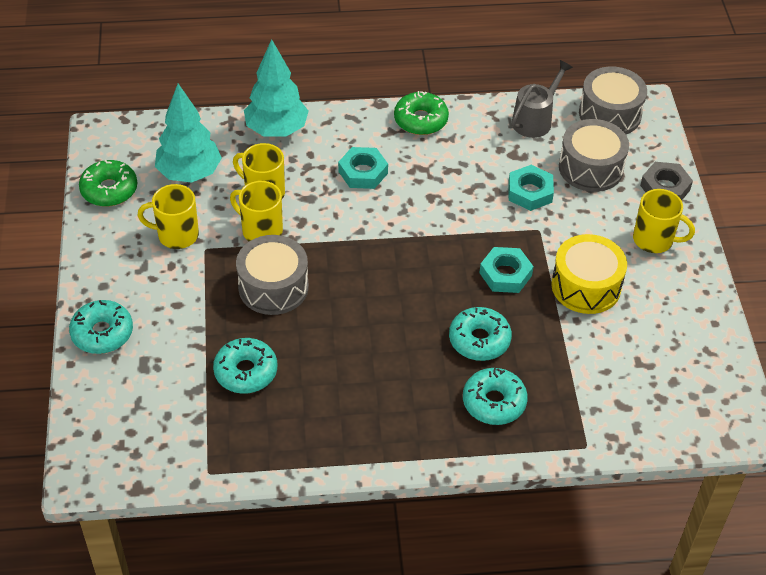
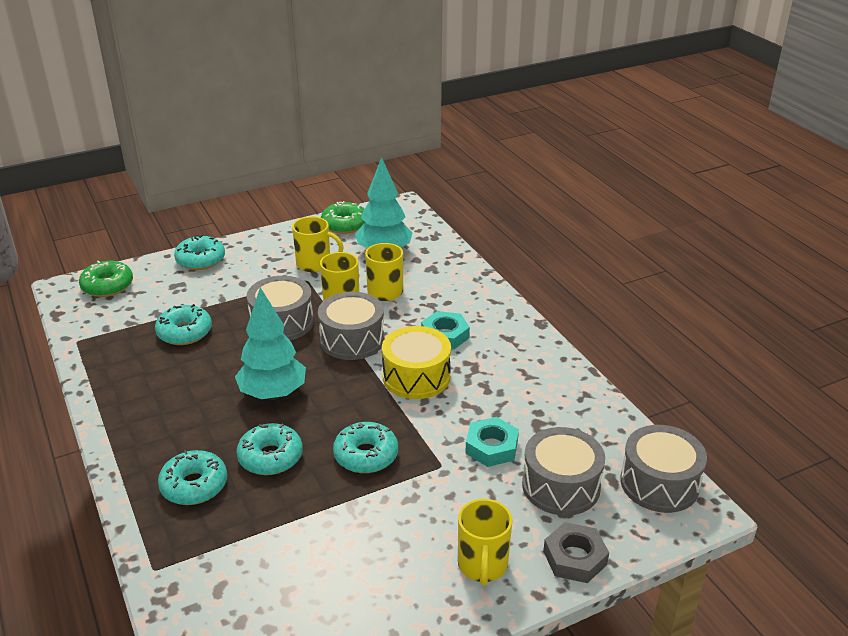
camera: 70 degrees right, 15 degrees down
yellow mug [137,184,199,249] -> yellow mug turned 120 degrees clockwise [292,216,344,272]
turquoise tree [244,39,308,137] -> turquoise tree moved to [235,287,306,400]
green donut [394,91,449,135] -> green donut moved to [79,261,133,297]
turquoise nut [480,247,534,293] -> turquoise donut [333,422,398,473]
grey watering can [512,60,573,138] -> none
yellow drum [551,234,627,314] -> yellow drum moved to [382,326,451,399]
none -> grey drum [318,292,385,360]

